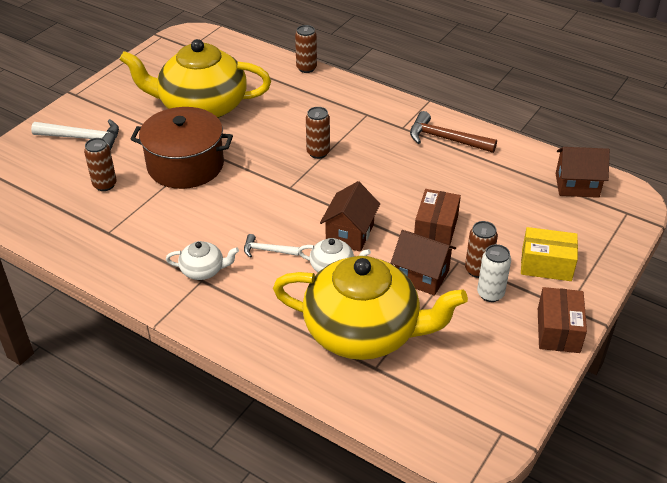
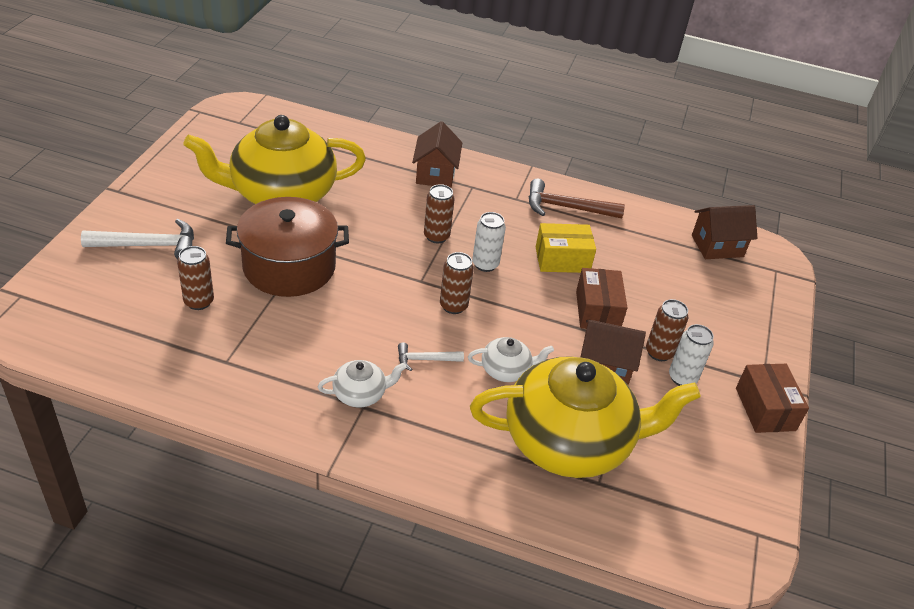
camera: 20 degrees left, 0 degrees up
brown can [295,25,317,73] -> brown can moved to [440,252,474,314]
brown house [320,181,380,252] -> brown house moved to [412,121,462,188]
yellow box [521,227,578,281] -> yellow box moved to [536,223,596,273]
none -> white can [472,212,506,272]

